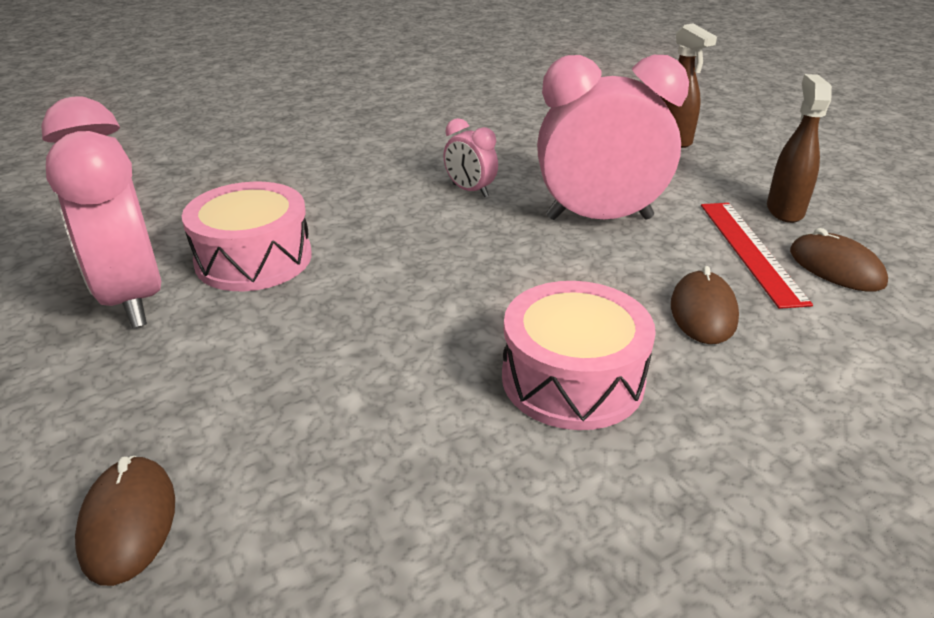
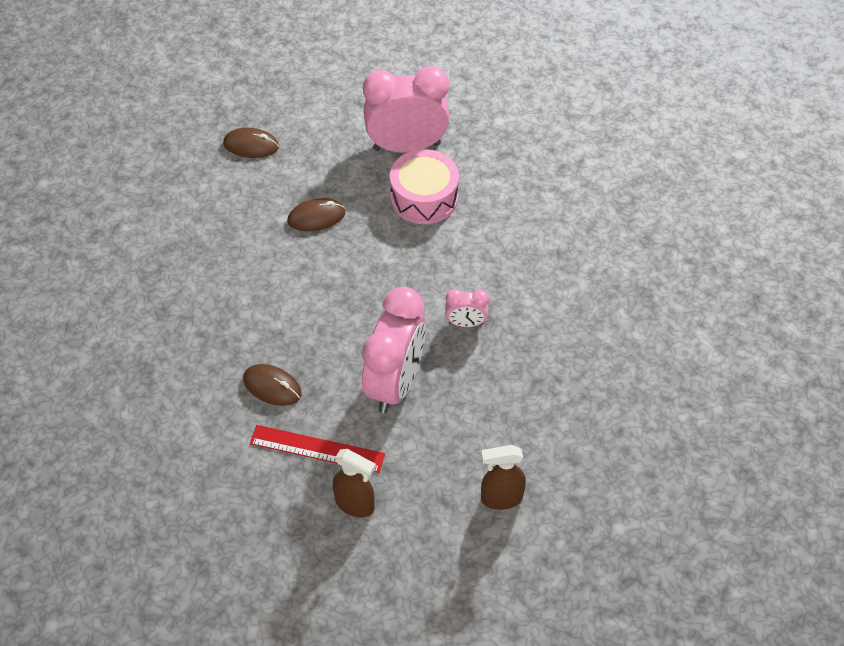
camera: 110 degrees right, 20 degrees up
pink clock [443,118,498,197] -> pink clock turned 150 degrees counterclockwise [445,289,489,327]
pink drum [502,281,656,430] -> none
brown mouse [790,228,888,292] -> brown mouse moved to [287,198,345,231]

